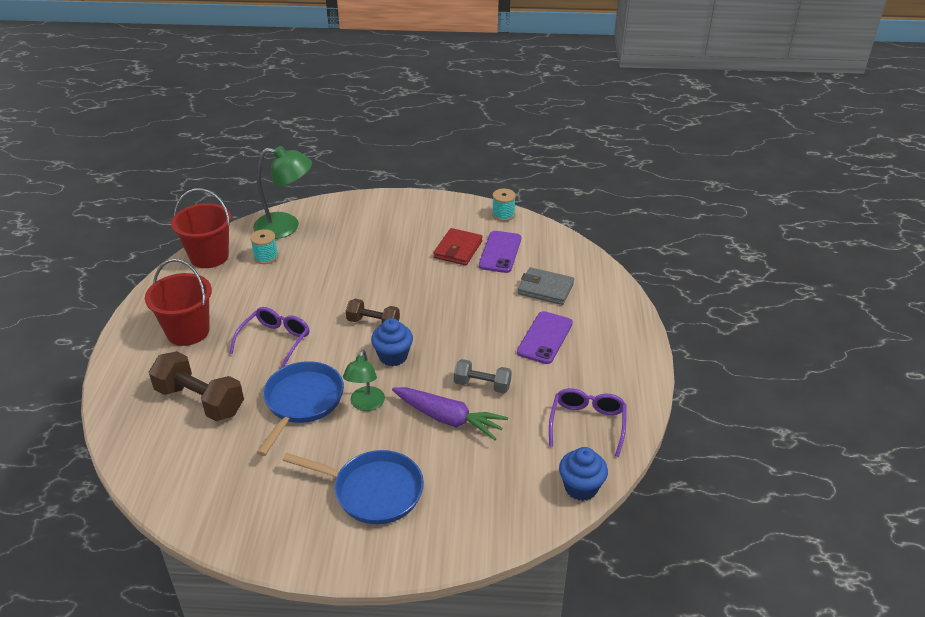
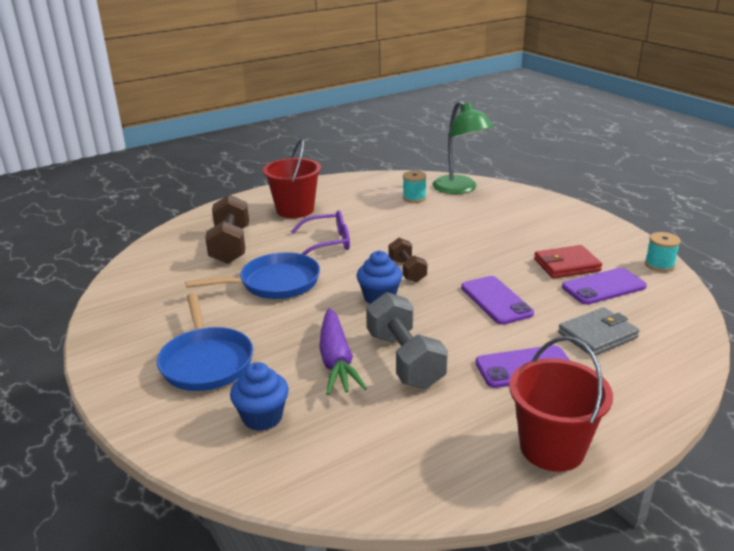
camera: 55 degrees right, 10 degrees down
red bucket [171,188,231,268] -> red bucket moved to [509,336,613,472]
green lamp [343,350,385,411] -> none
grey dumbbell [454,359,512,393] -> grey dumbbell [366,292,448,389], size x1.66
grey wallet [518,267,574,305] -> grey wallet turned 75 degrees clockwise [558,307,640,356]
purple glasses [549,388,627,457] -> none
blue cupcake [559,447,608,501] -> blue cupcake moved to [230,362,289,431]
none -> purple phone [461,276,534,325]

